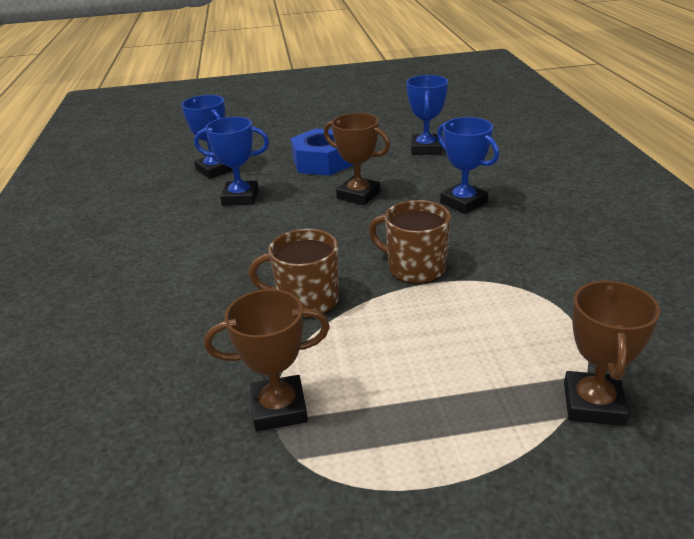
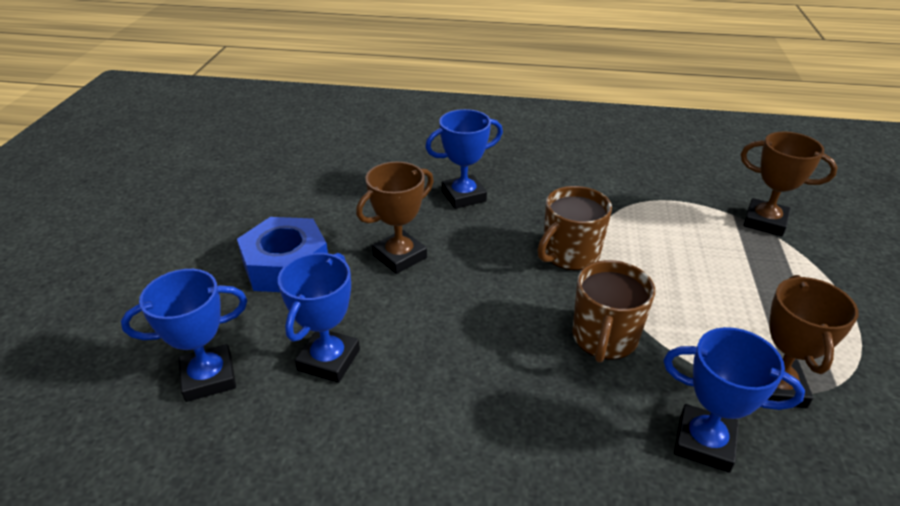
camera: 75 degrees left, 5 degrees up
blue trophy [406,75,448,155] -> blue trophy moved to [663,327,805,473]

